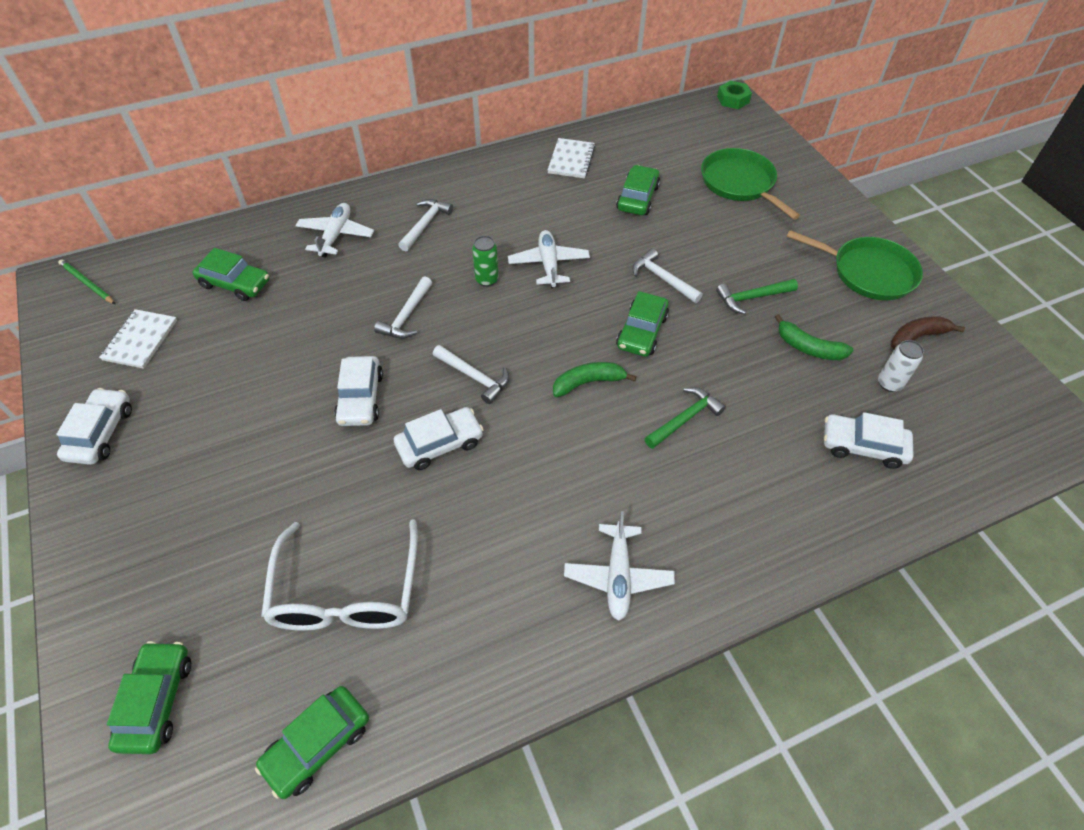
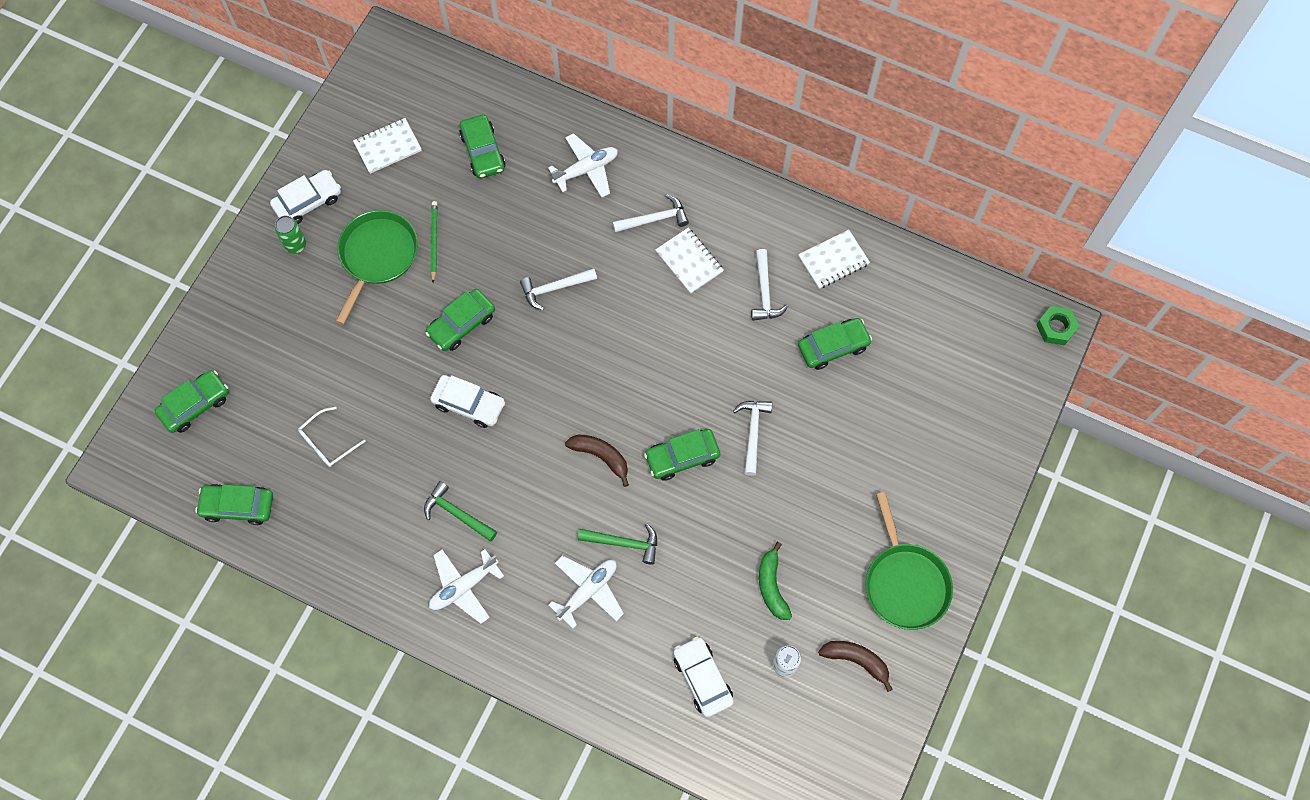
camera: 50 degrees right, 15 degrees up
green pencil [58,259,115,304] -> green pencil moved to [431,201,437,283]
white glasses [261,519,418,631] -> white glasses [298,407,366,467], size x0.51
white car [334,356,383,426] -> green car [425,289,495,351]
white hammer [433,345,509,404] -> white hammer moved to [751,249,788,321]
green can [472,236,499,287] -> green can moved to [275,216,306,254]
white plane [508,230,590,288] -> white plane moved to [548,556,624,628]
green banana [553,362,636,397] -> brown banana [565,434,629,487]
green pan [701,148,800,220] -> green pan moved to [336,210,418,325]
green hammer [716,279,798,314] -> green hammer moved to [424,481,497,542]
none -> white notebook [655,228,724,294]

